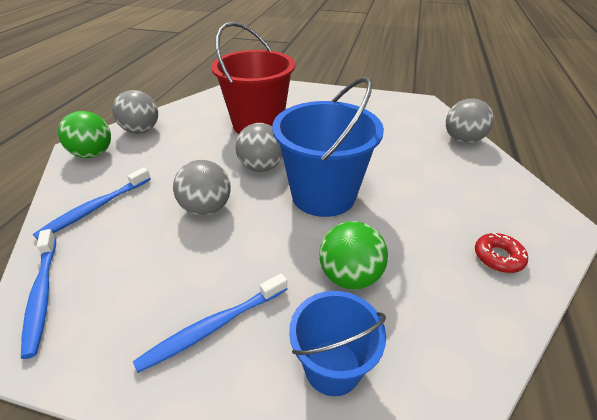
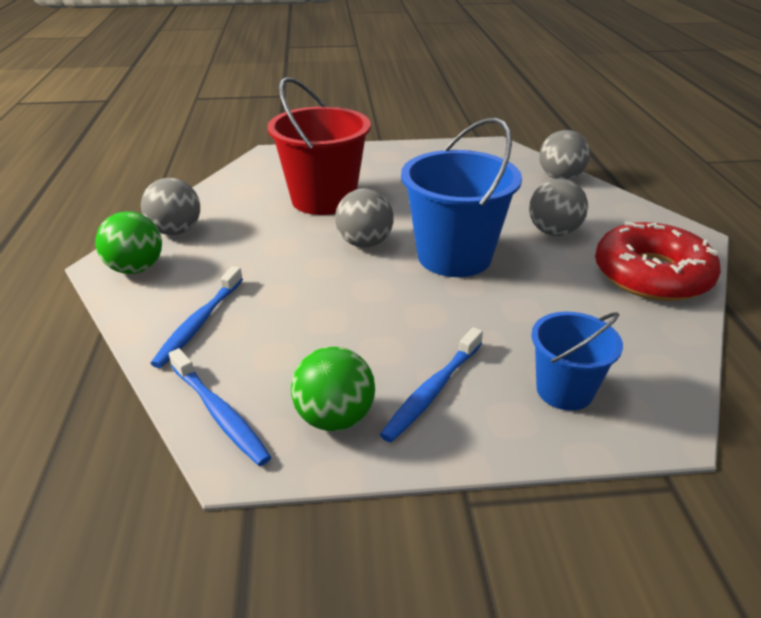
camera: 20 degrees left, 5 degrees down
grey ball [173,160,231,216] -> grey ball moved to [529,178,588,236]
green ball [319,221,388,290] -> green ball moved to [291,347,375,431]
red donut [475,233,528,273] -> red donut [595,222,721,301], size x2.38

